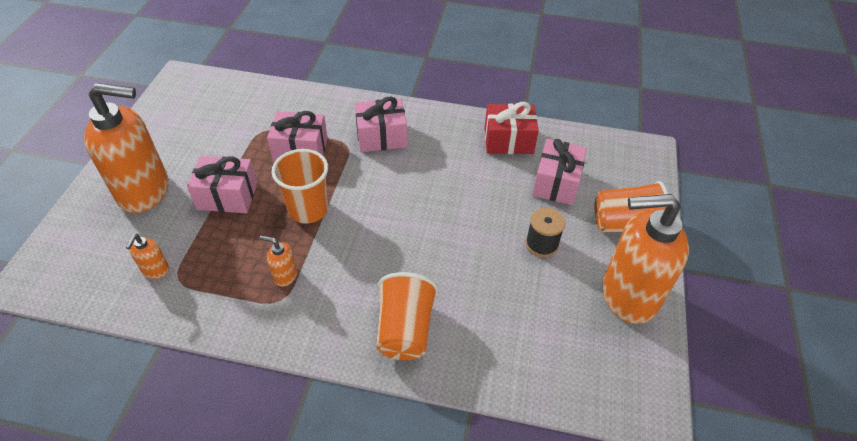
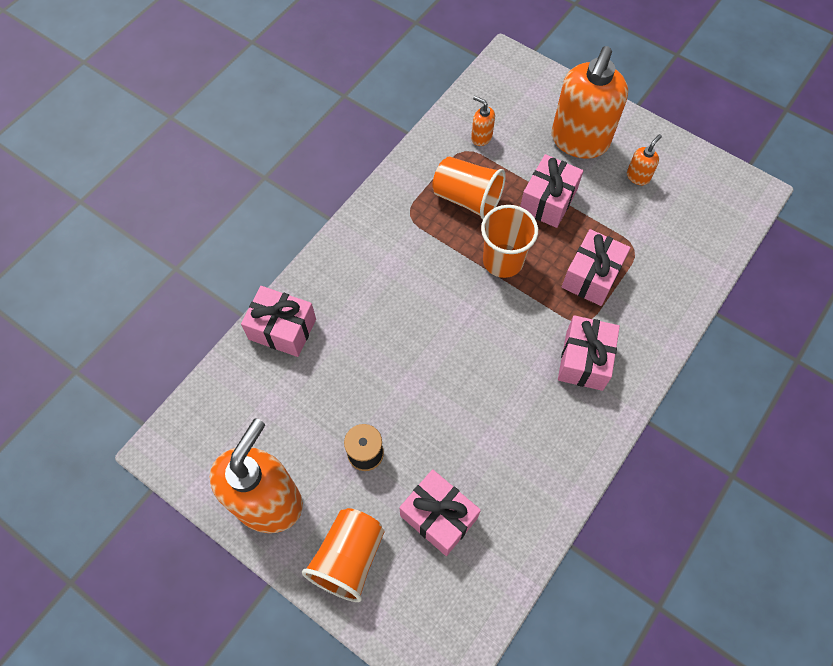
camera: 115 degrees right, 15 degrees up
orange soap dispenser [259,236,297,287] -> orange soap dispenser moved to [627,134,662,185]
orange cup [376,272,438,360] -> orange cup moved to [432,156,506,219]
red gift [485,102,539,154] -> none
none -> pink gift [241,286,316,357]

